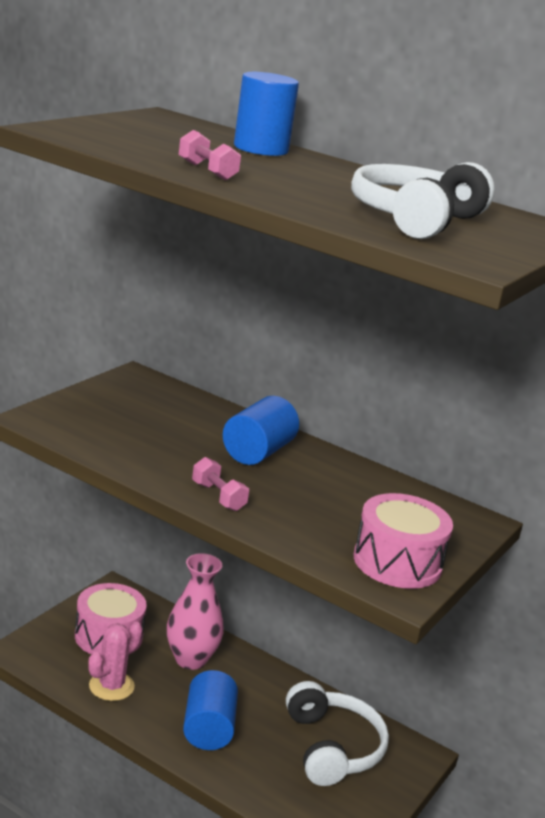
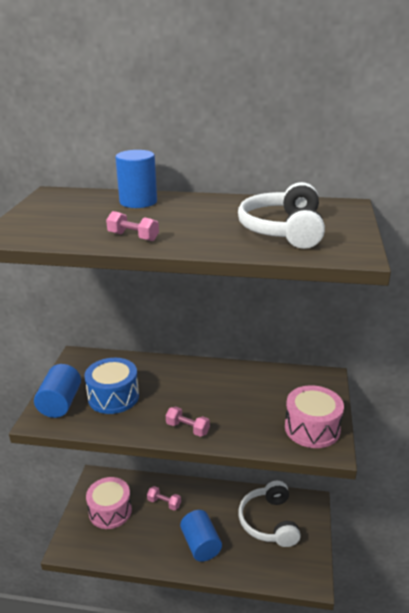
camera: 20 degrees left, 5 degrees up
pink cactus [88,622,143,701] -> none
pink vase [167,553,224,670] -> pink dumbbell [147,486,181,510]
blue cylinder [223,396,299,465] -> blue cylinder moved to [34,364,81,418]
white headphones [286,681,389,786] -> white headphones turned 150 degrees counterclockwise [239,481,301,547]
none -> blue drum [84,358,139,414]

